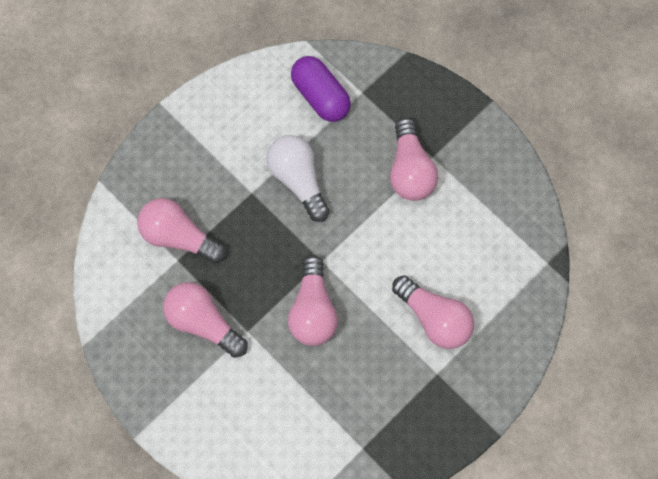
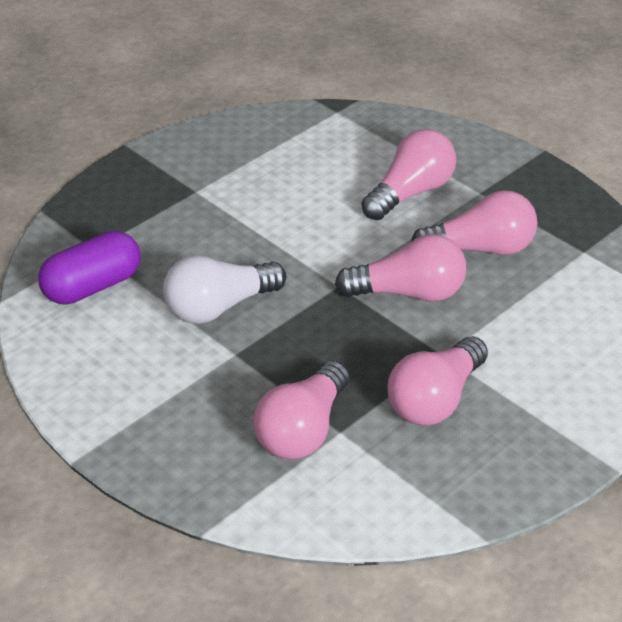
camera: 90 degrees left, 30 degrees down
pink light bulb [390,118,438,201] -> pink light bulb moved to [411,190,538,255]

